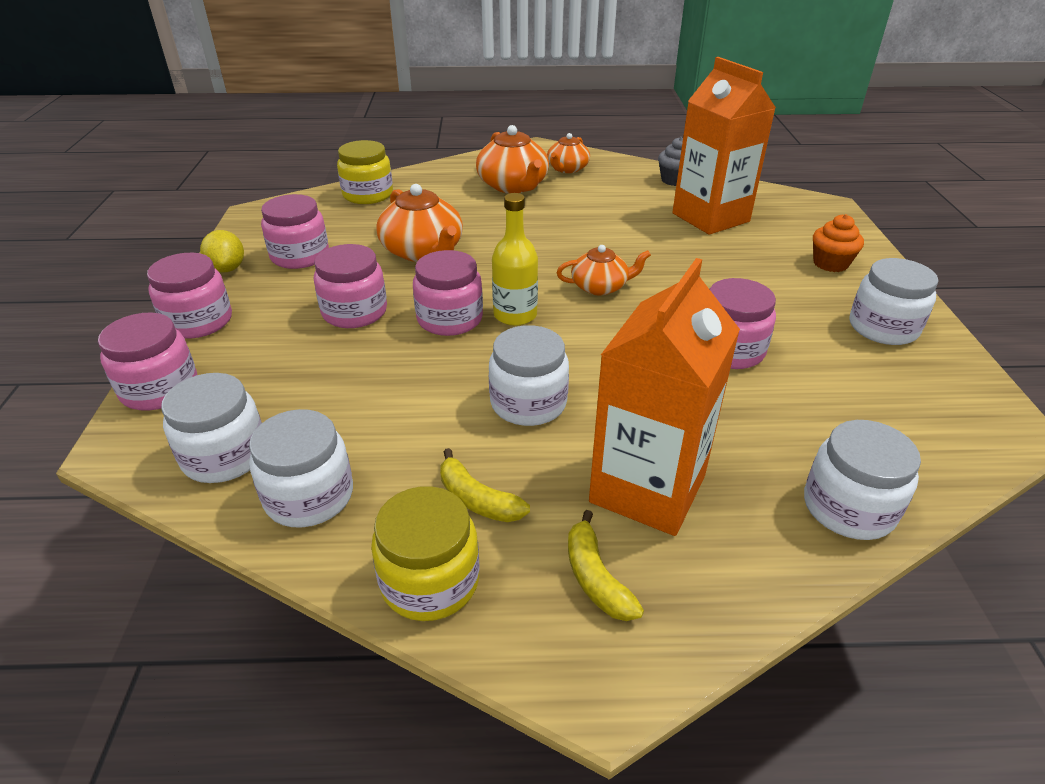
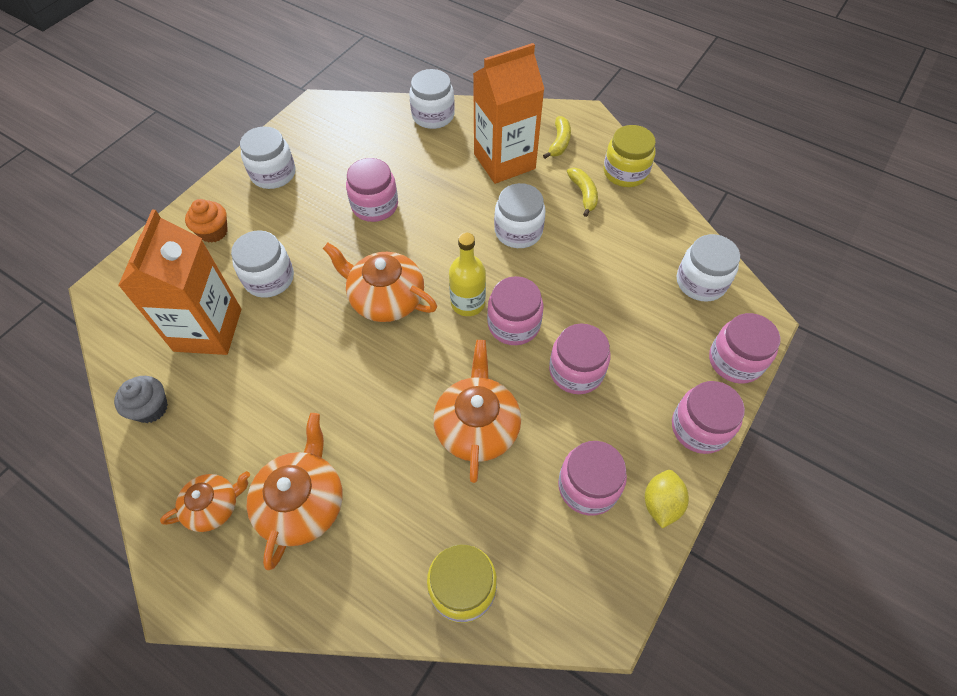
camera: 145 degrees left, 20 degrees up
white jar [249,409,353,528] -> white jar moved to [231,230,294,298]
orange teapot [556,245,651,295] -> orange teapot [323,243,437,322], size x1.60

